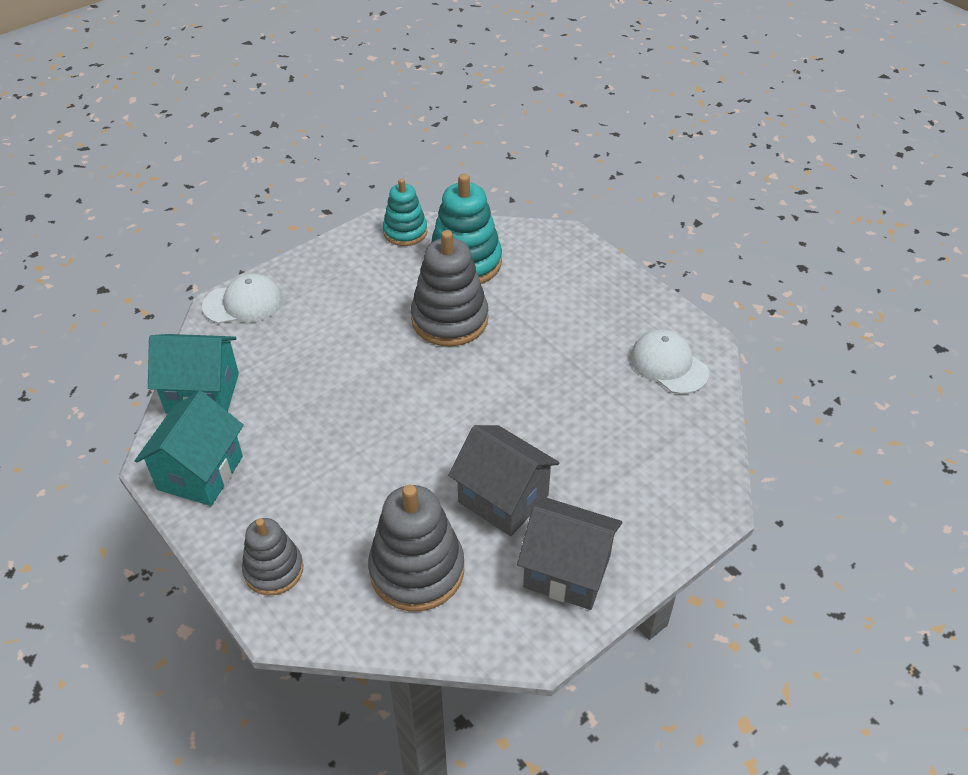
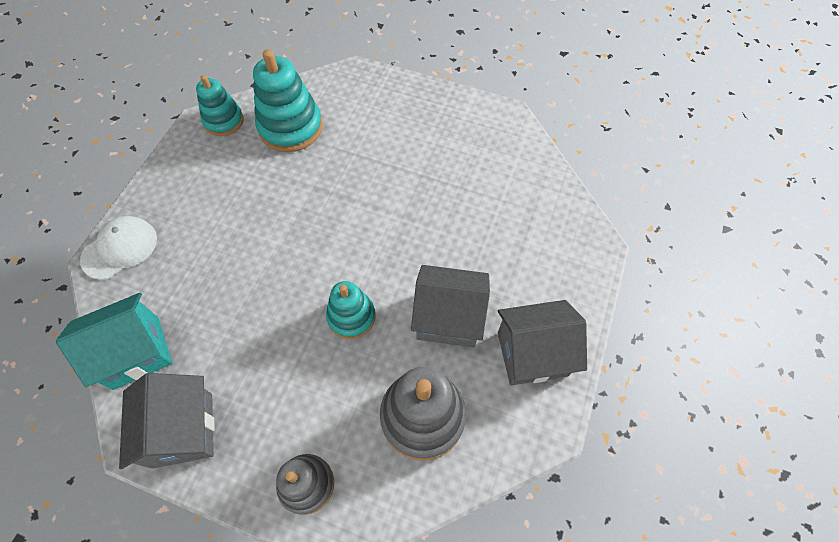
camera: 30 degrees left, 15 degrees up
turquoise house [135,391,244,506] -> grey house [119,373,215,469]
grey stacking toy [411,230,488,346] -> none
white cap [630,329,709,394] -> none
none -> turquoise stacking toy [326,281,376,339]

